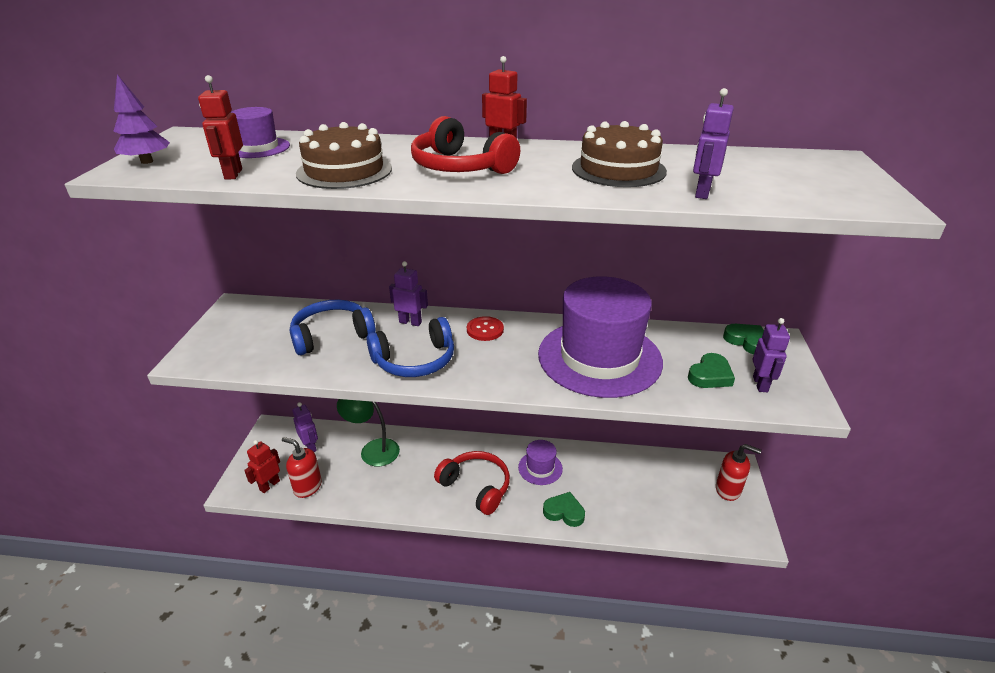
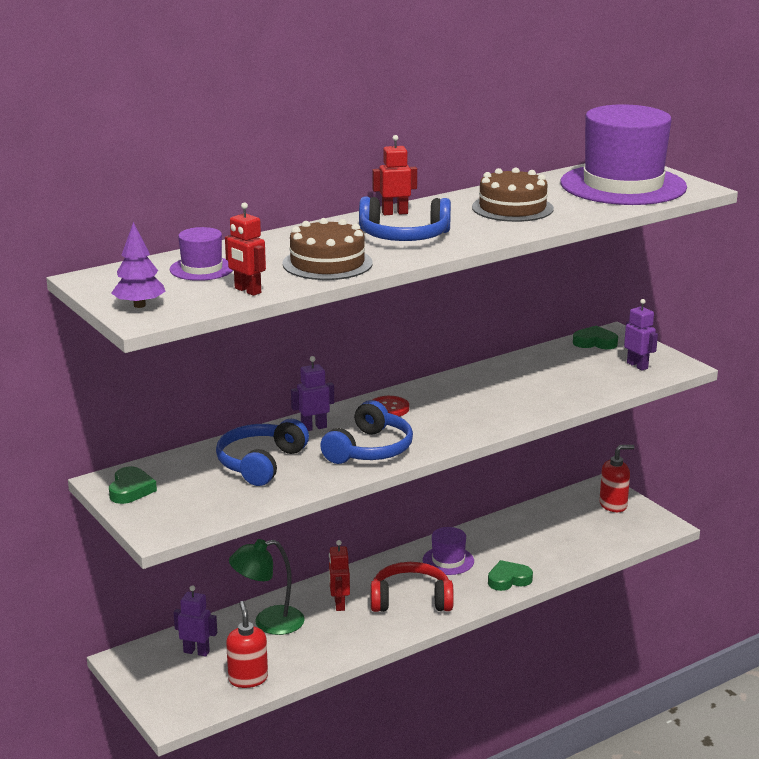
camera: 40 degrees left, 10 degrees down
red robot [244,440,280,493] -> red robot moved to [329,540,350,611]
red soap dispenser [282,437,322,498] -> red soap dispenser turned 90 degrees clockwise [226,601,268,688]
red headphones [411,116,520,174] -> blue headphones [359,197,451,241]
purple hat [538,276,663,398] -> purple hat moved to [560,104,687,205]
green heart [688,353,735,388] -> green heart moved to [109,466,157,504]
purple robot [693,88,734,199] -> none

